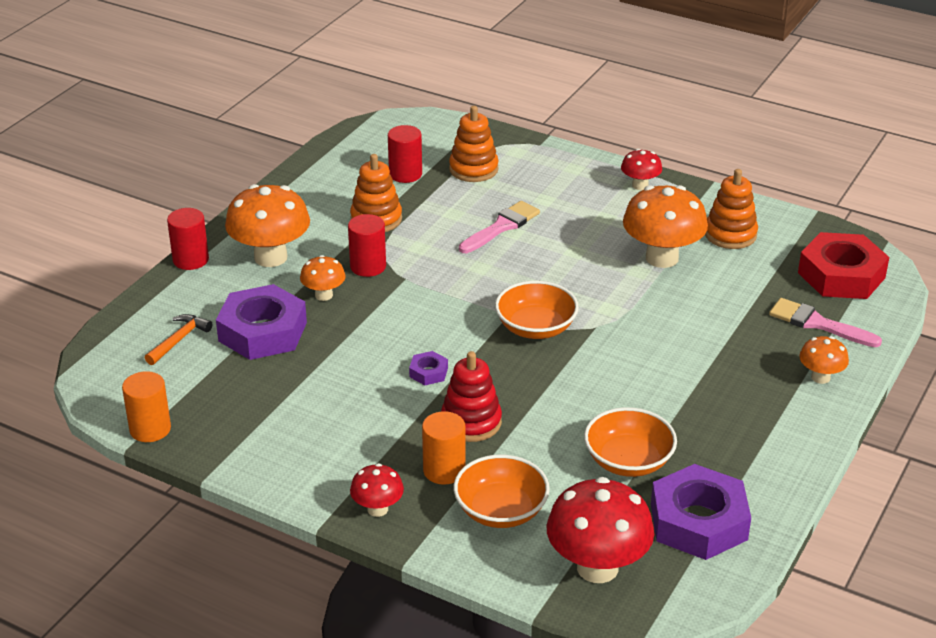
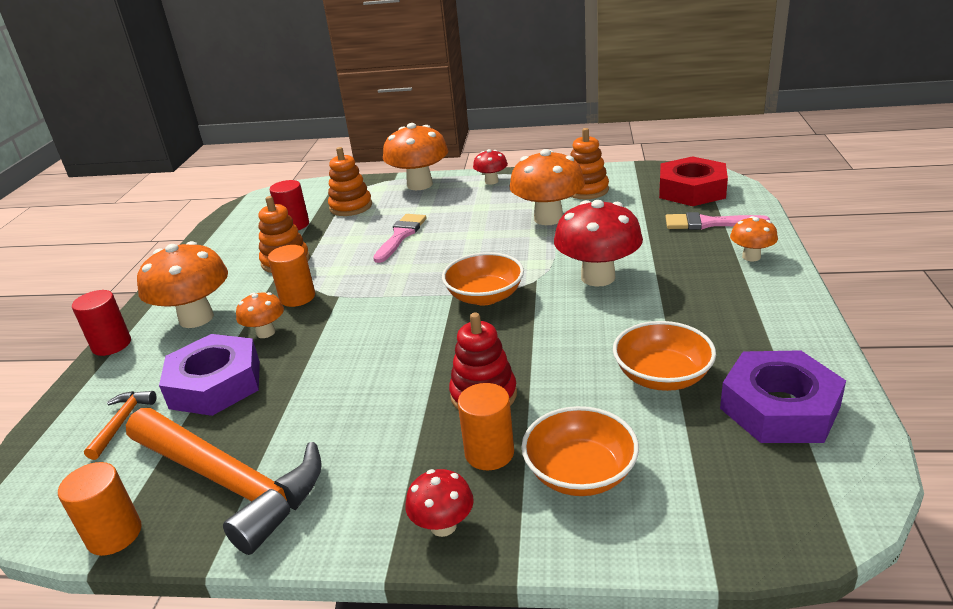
camera: 20 degrees left, 5 degrees down
red cylinder [348,214,386,277] -> orange cylinder [268,245,315,307]
purple nut [409,351,448,385] -> none
red mushroom [547,477,654,583] -> red mushroom moved to [554,200,643,287]
none -> orange hammer [126,408,322,555]
none -> orange mushroom [383,123,448,190]

